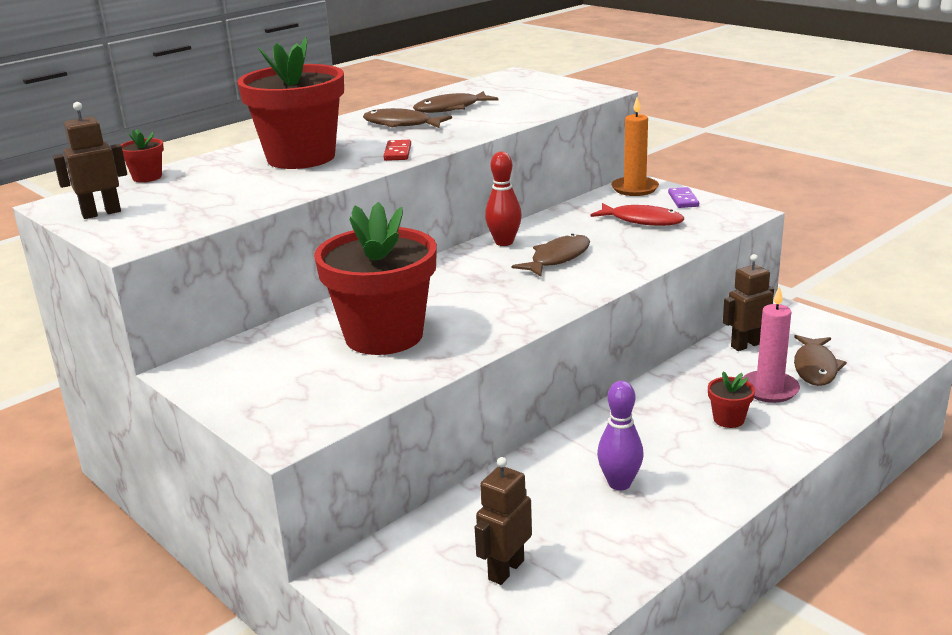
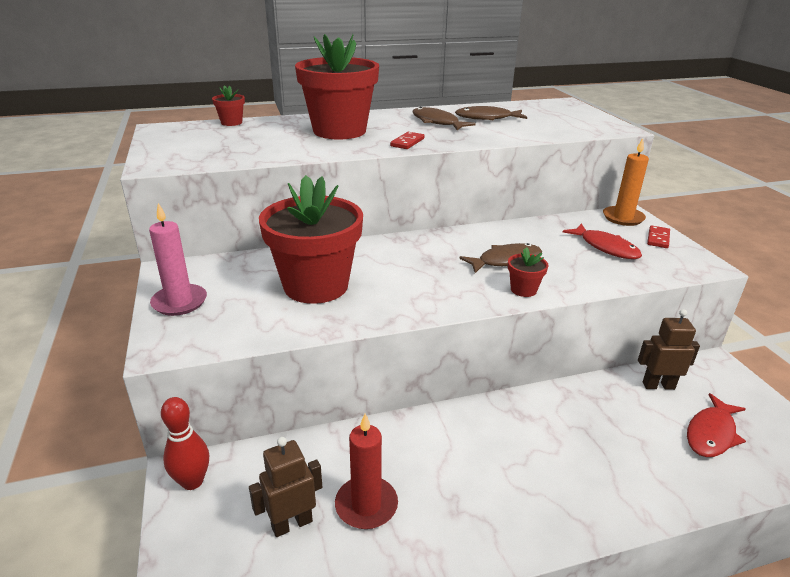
camera: 25 degrees right, 5 degrees up
brown robot [53,102,127,219] -> none
red bowling pin [485,152,522,246] -> red bowling pin moved to [161,397,209,490]
purple bowling pin [597,381,644,490] -> none
purple domino [668,187,699,208] -> red domino [647,225,670,248]
red flower pot [708,371,755,428] -> red flower pot moved to [508,247,548,297]
pink candle [742,286,800,403] -> pink candle moved to [149,203,207,316]
brown fish [794,335,847,386] -> red fish [687,393,746,457]
none -> red candle [335,413,398,529]

